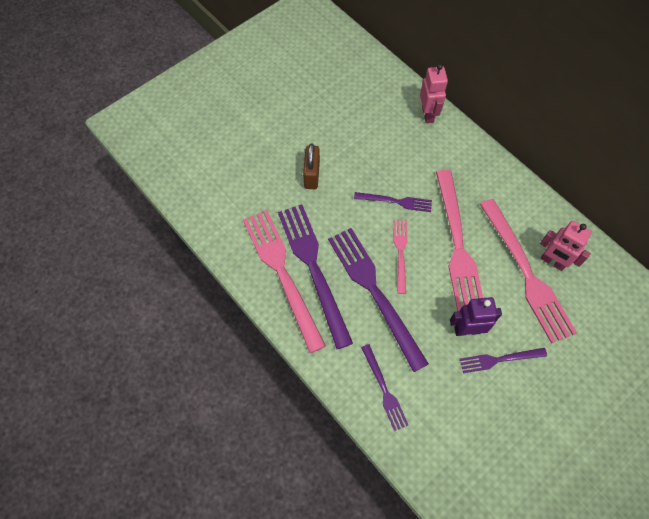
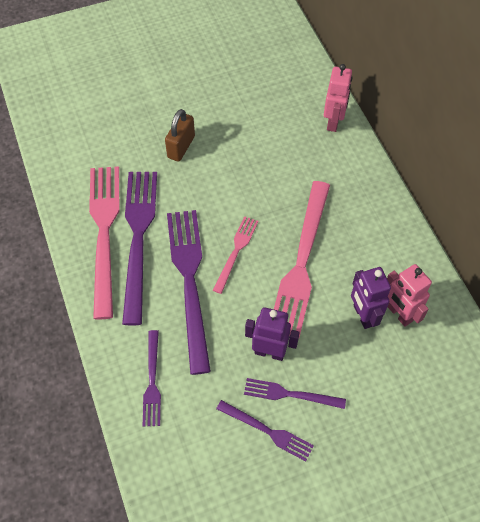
camera: 20 degrees right, 5 degrees down
purple fork [354,192,432,212] -> purple fork moved to [216,400,314,461]
pink fork [480,199,577,344] -> purple robot [351,267,391,329]

